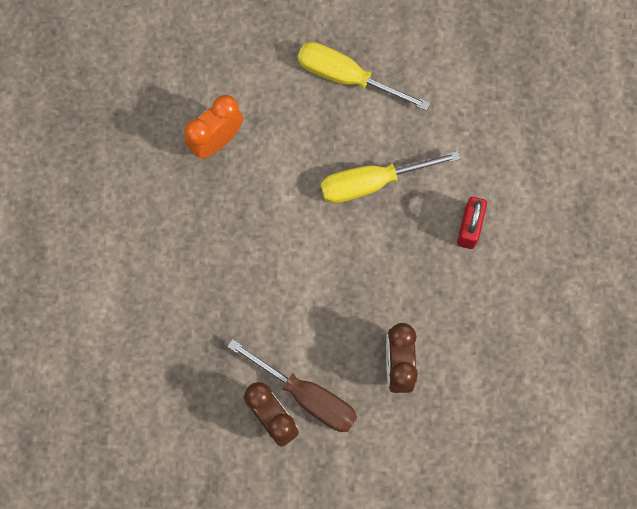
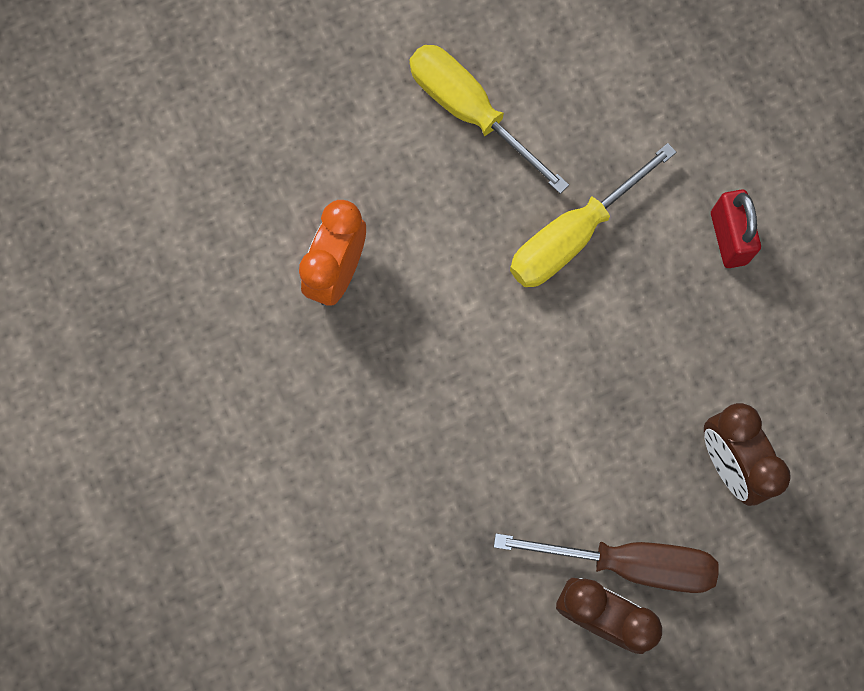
camera: 25 degrees left, 0 degrees up
yellow screwdriver [298,42,430,111] -> yellow screwdriver turned 45 degrees clockwise [409,45,569,194]

